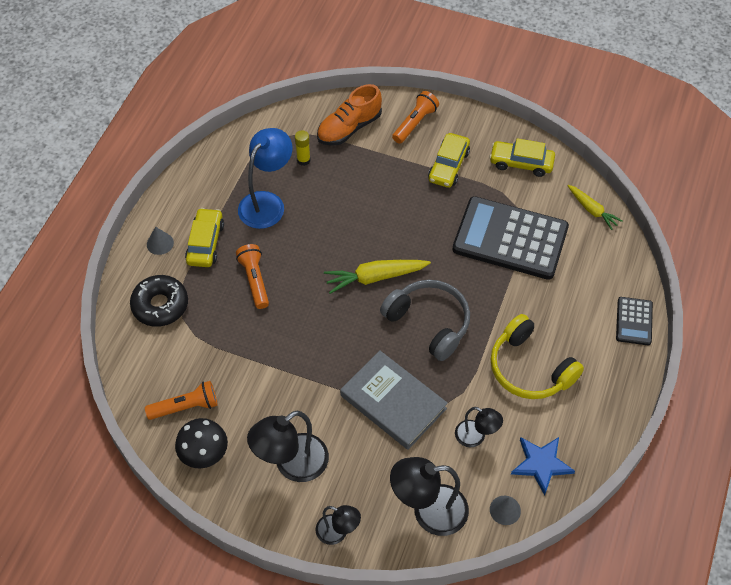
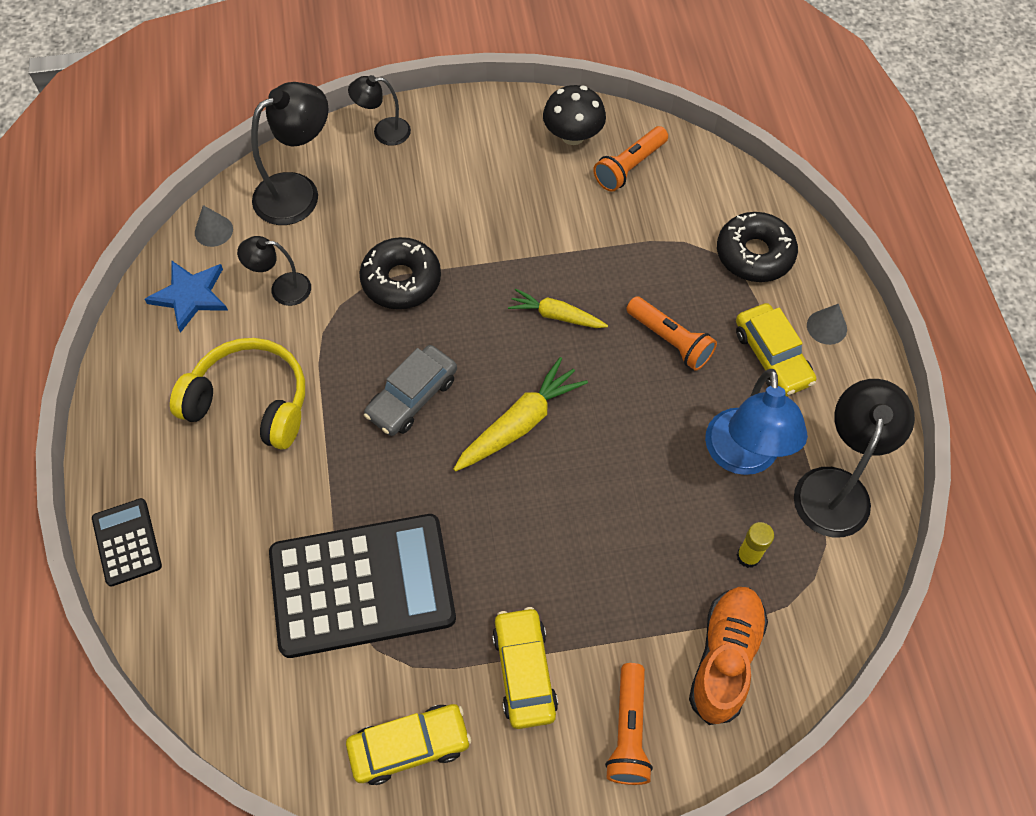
camera: 150 degrees right, 5 degrees up
black lamp [247,411,329,482] -> black lamp moved to [794,379,915,537]
grey book [340,350,448,450] -> black donut [359,237,441,309]
grey headphones [380,280,470,361] -> grey car [364,345,457,436]
yellow carrot [567,185,622,230] -> yellow carrot moved to [508,288,608,328]

